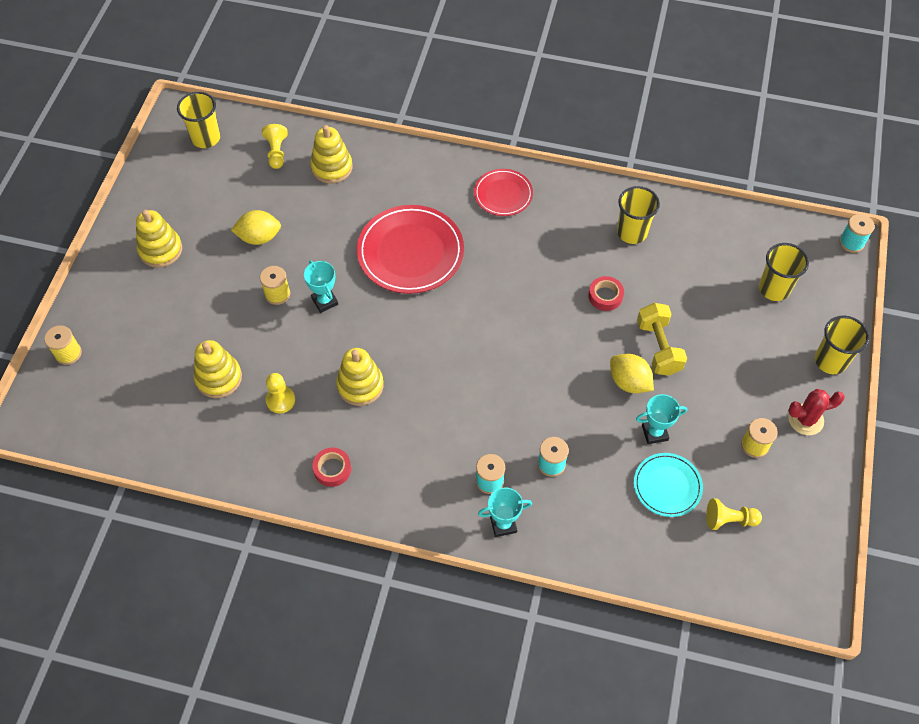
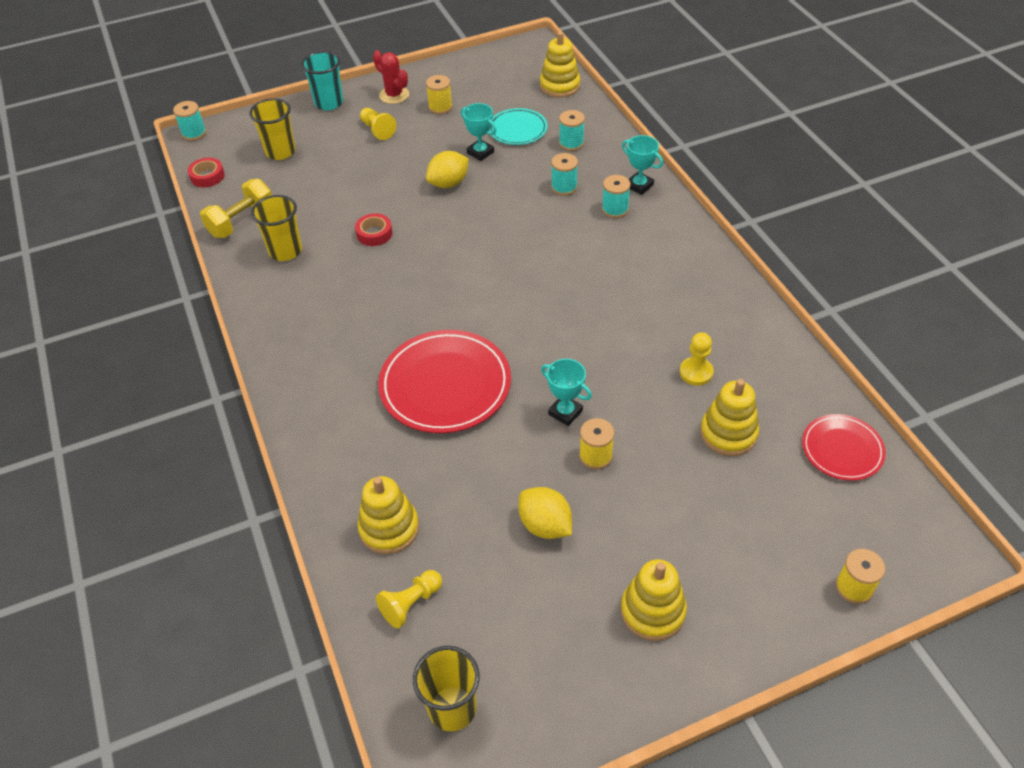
camera: 125 degrees left, 10 degrees down
turquoise trophy [304,261,338,313] -> turquoise trophy turned 75 degrees counterclockwise [541,359,592,426]
red tape [312,448,351,487] -> red tape moved to [188,158,225,187]
yellow stacking toy [336,348,384,406] -> yellow stacking toy moved to [540,32,580,97]
red plate [474,169,533,216] -> red plate moved to [802,414,886,481]
yellow lemon [610,354,654,393] -> yellow lemon turned 45 degrees clockwise [426,151,469,188]
yellow dumbbell [637,303,687,375] -> yellow dumbbell moved to [200,179,272,238]
yellow pawn [706,498,762,530] -> yellow pawn moved to [360,108,396,140]
yellow cup [815,316,869,374] -> turquoise cup [301,51,343,110]
none -> turquoise spool [559,110,585,151]

